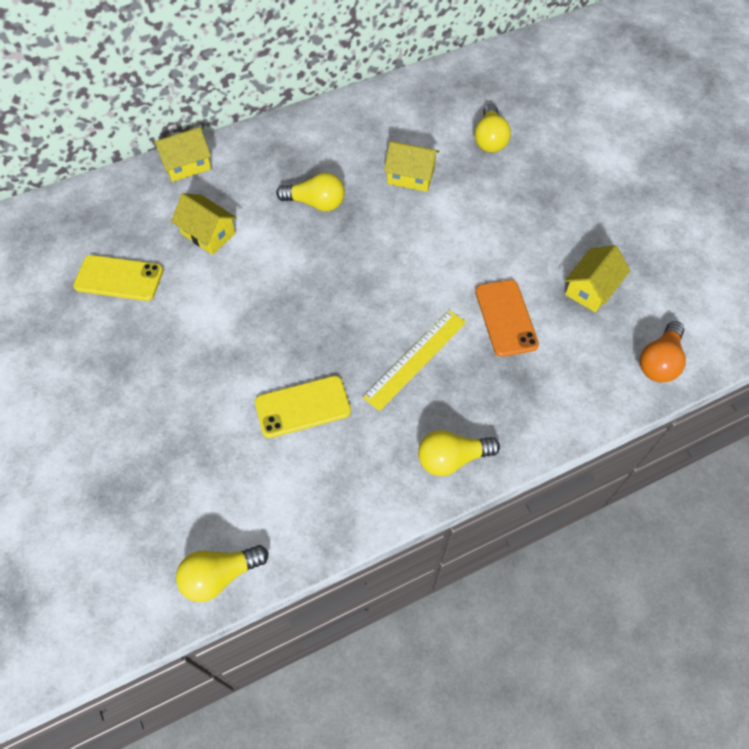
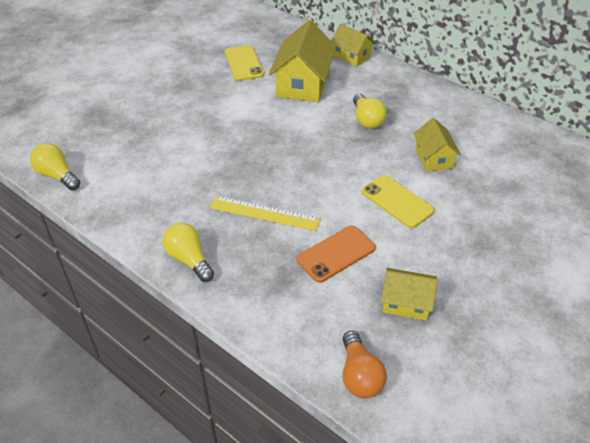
camera: 65 degrees right, 15 degrees down
yellow house [171,193,237,255] -> yellow house [269,20,336,102], size x1.73
yellow phone [255,376,351,438] -> yellow phone moved to [361,175,435,228]
yellow light bulb [475,104,511,153] -> none
orange light bulb [640,321,686,383] -> orange light bulb turned 105 degrees counterclockwise [343,331,387,398]

